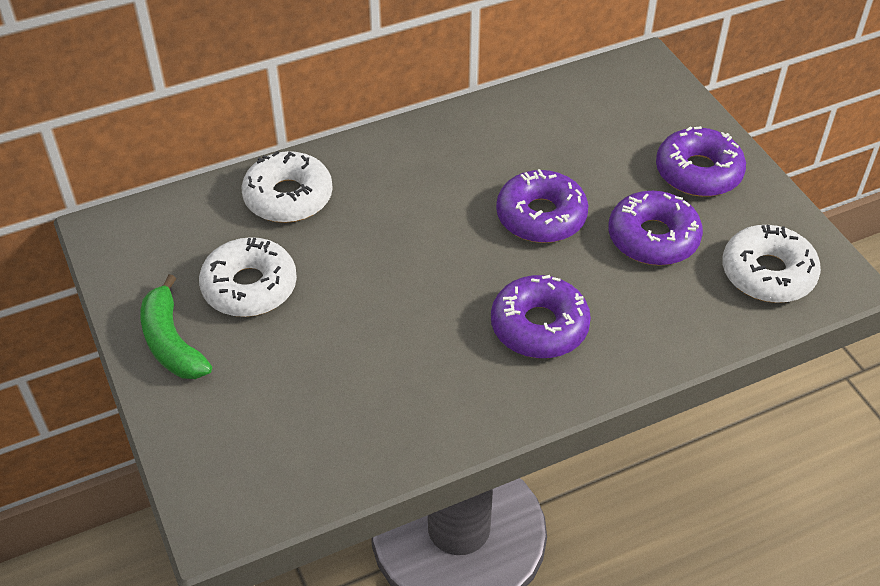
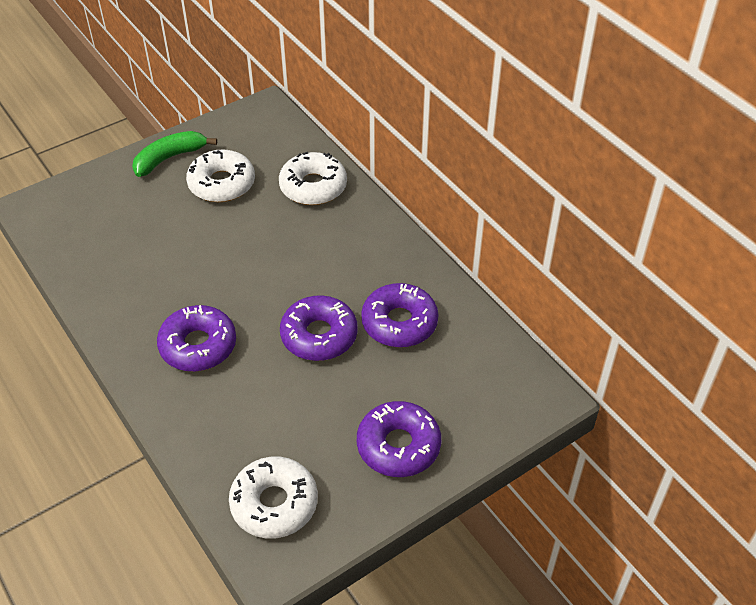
camera: 80 degrees right, 0 degrees up
purple donut [608,191,703,266] -> purple donut moved to [361,283,438,347]

